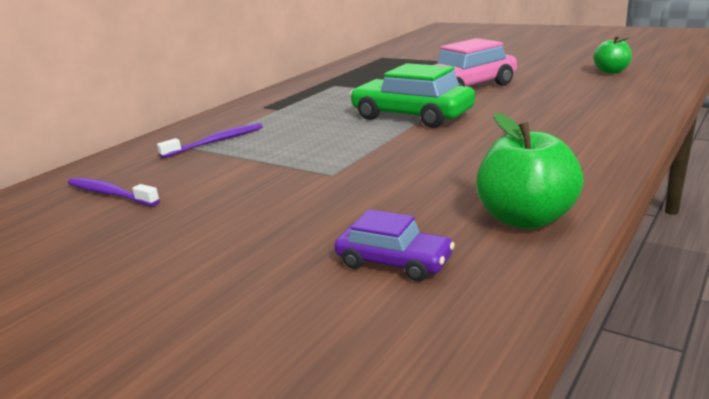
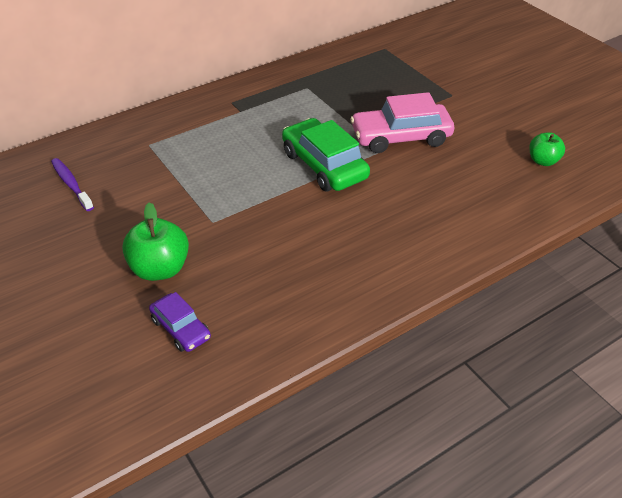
camera: 20 degrees right, 20 degrees up
purple toothbrush [157,123,263,158] -> none
green apple [476,113,584,229] -> green apple moved to [122,202,189,281]

